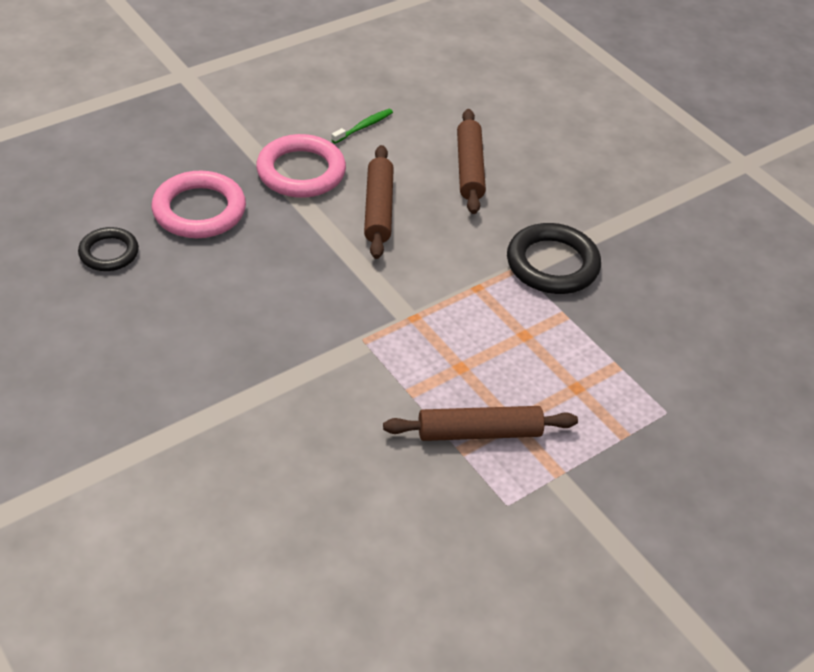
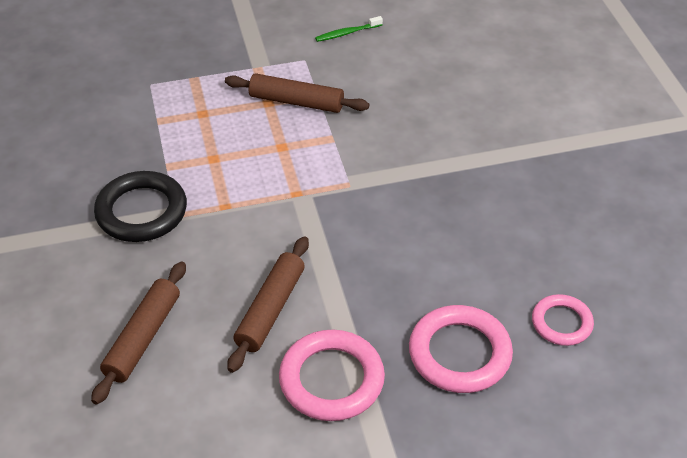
camera: 155 degrees left, 0 degrees up
black ring [78,227,139,271] -> pink ring [532,294,594,346]
green toothbrush [331,109,393,143] -> green toothbrush moved to [315,16,383,42]

